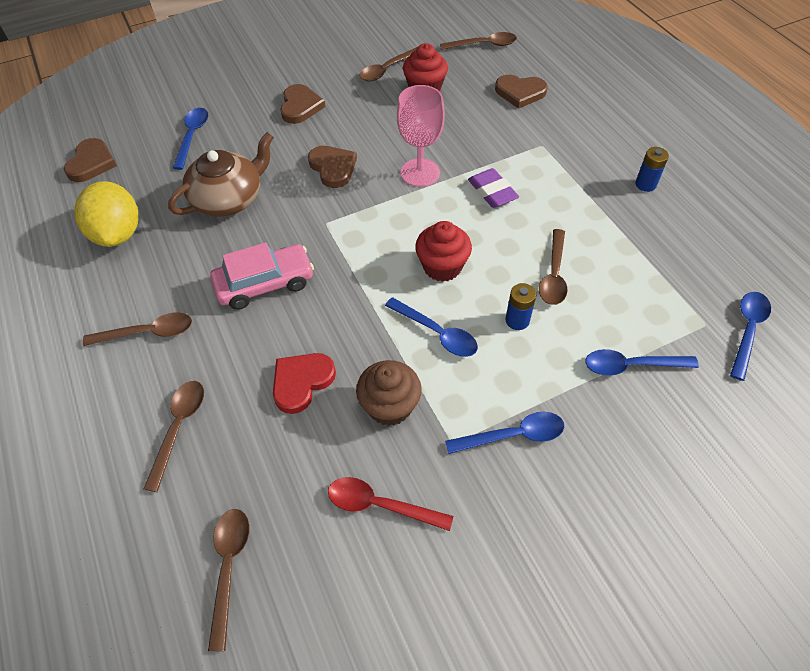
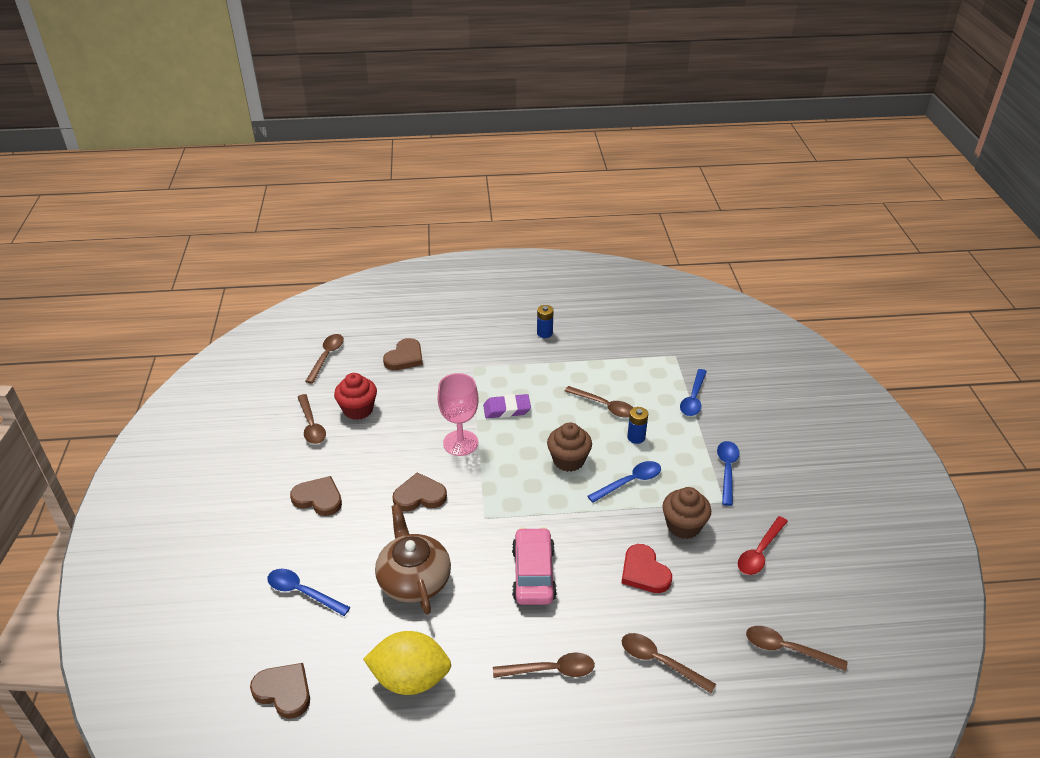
camera: 70 degrees left, 15 degrees down
brown spoon [83,312,192,346] -> brown spoon turned 75 degrees clockwise [493,653,595,678]
red cupcake [415,221,472,282] -> brown cupcake [547,422,592,472]
blue spoon [730,292,771,381] -> none

